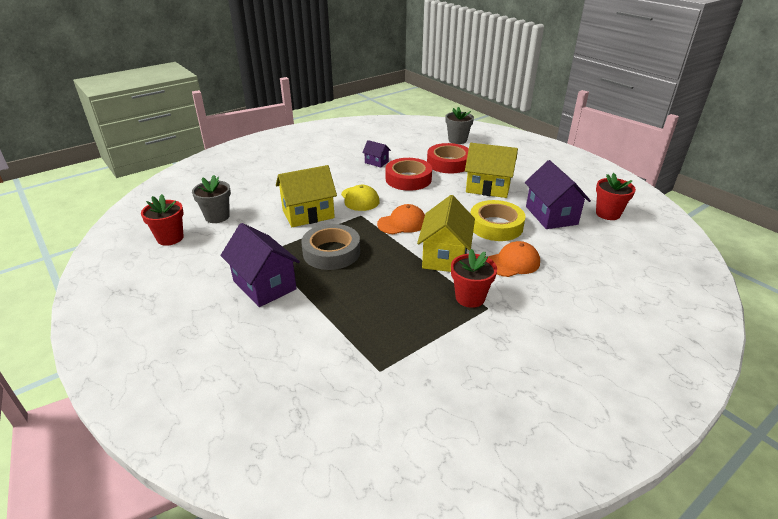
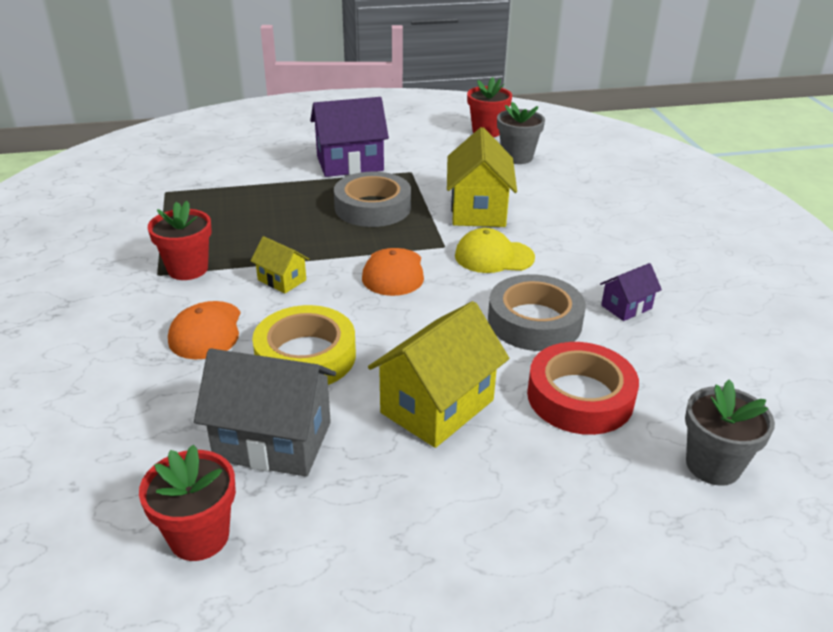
camera: 115 degrees right, 0 degrees up
red tape [386,158,432,191] -> grey tape [488,274,586,351]
yellow house [417,195,475,272] -> yellow house [251,236,309,293], size x0.51
purple house [525,160,591,229] -> grey house [194,348,336,477]

